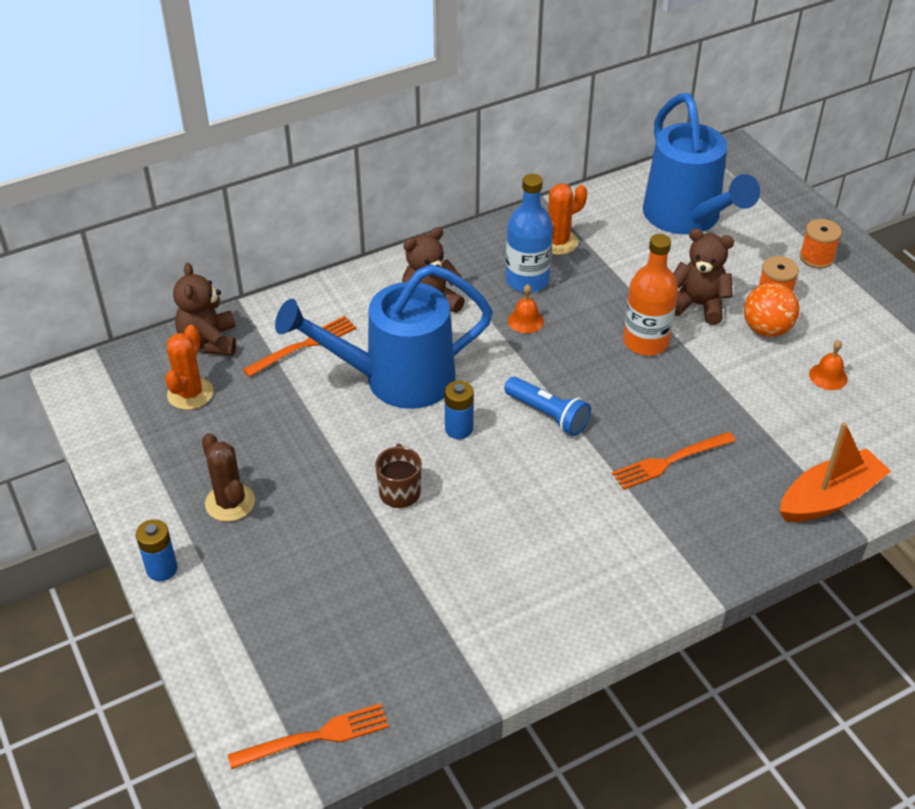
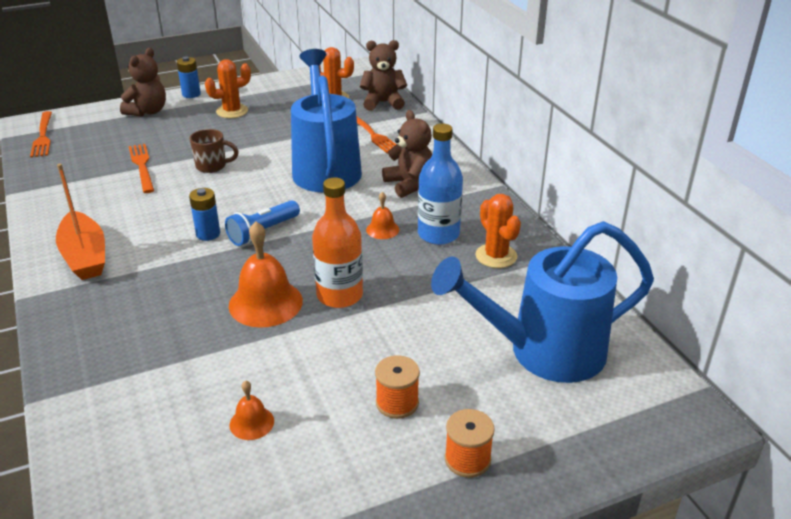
camera: 95 degrees right, 10 degrees down
brown cactus [202,433,255,522] -> orange cactus [205,59,251,118]
blue battery [445,381,474,439] -> blue battery moved to [189,188,220,241]
orange fork [612,432,736,490] -> orange fork moved to [129,144,154,193]
brown teddy bear [673,228,734,325] -> brown teddy bear moved to [120,48,166,116]
orange ball [744,283,799,337] -> none
orange boat [780,422,891,522] -> orange boat moved to [56,164,105,280]
none -> orange bell [229,221,303,328]

